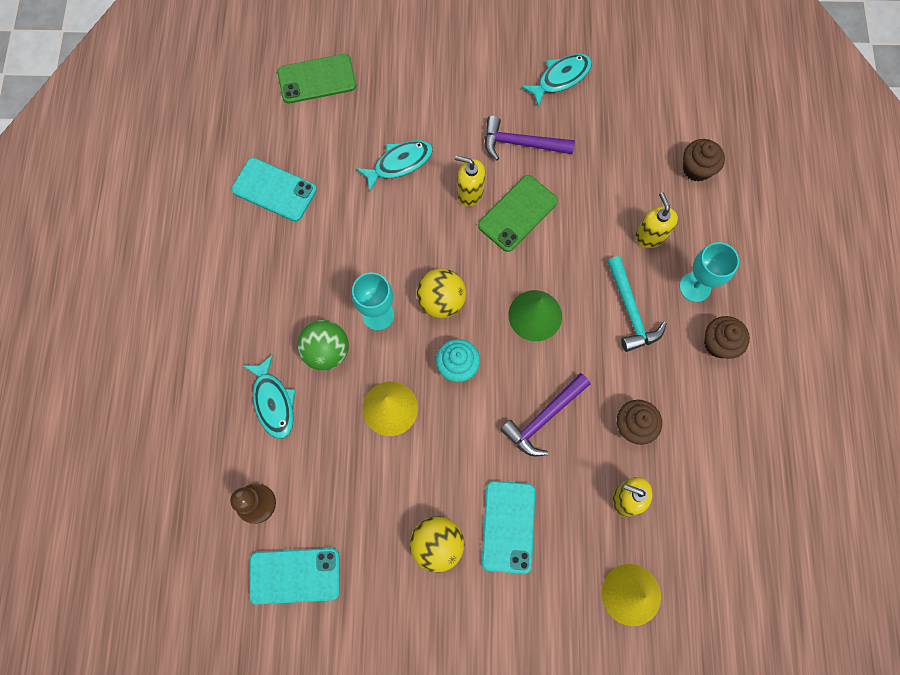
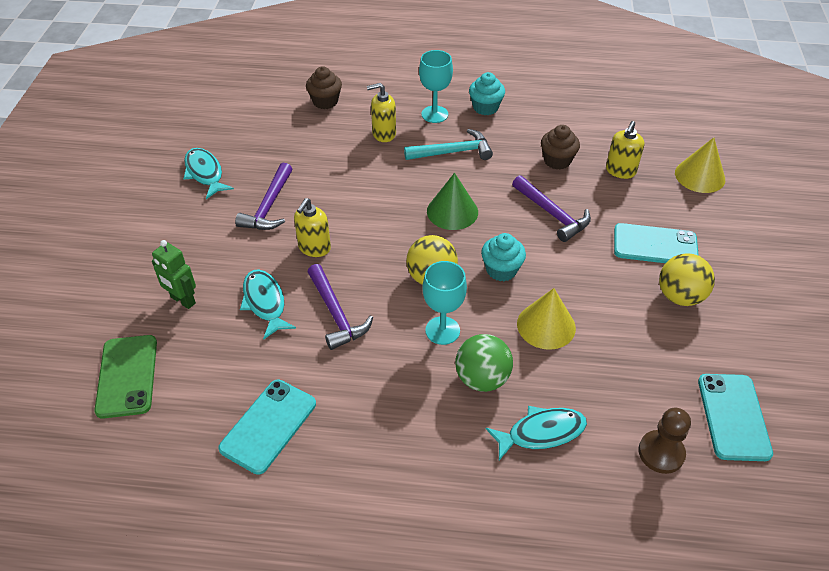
camera: 85 degrees left, 25 degrees down
green phone [478,175,558,252] -> none
brown cupcake [704,316,750,359] -> turquoise cupcake [469,72,505,115]
none -> green robot [152,240,196,309]
none -> purple hammer [307,264,373,350]

